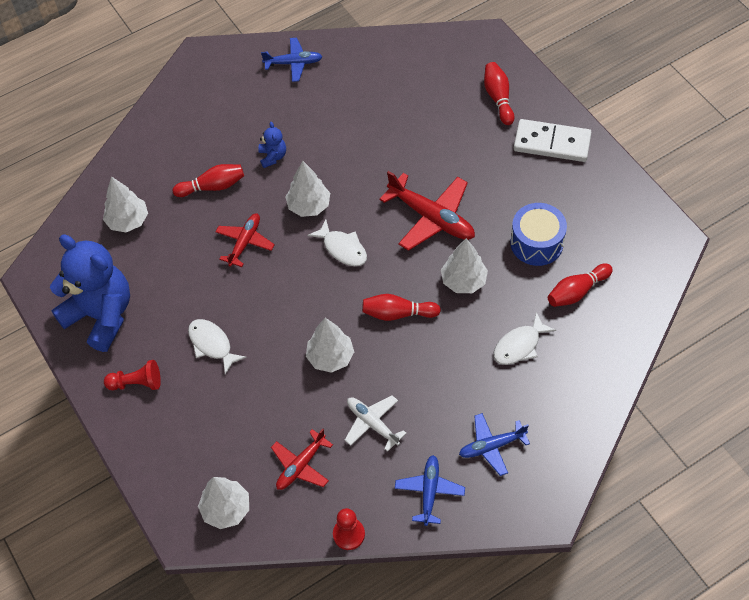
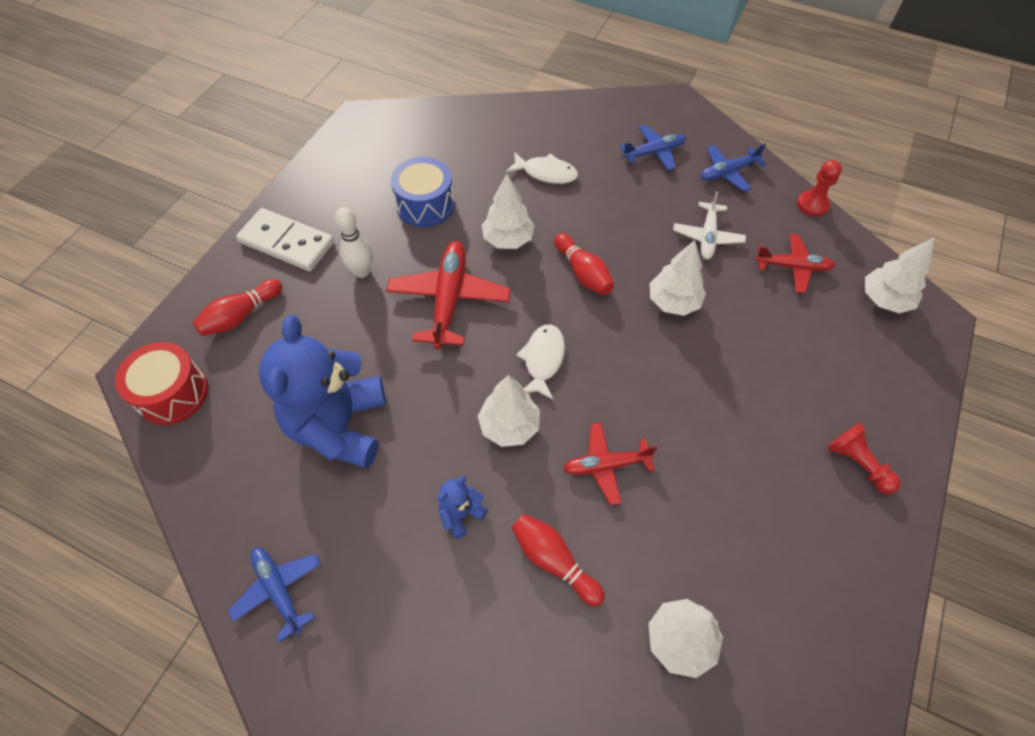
camera: 125 degrees left, 0 degrees up
blue teddy bear [50,234,130,352] -> blue teddy bear moved to [259,315,386,468]
white fish [188,319,247,375] -> none
blue plane [459,413,530,476] -> blue plane turned 60 degrees counterclockwise [620,125,686,170]
white domino [514,119,592,162] -> white domino turned 45 degrees counterclockwise [236,208,334,271]
red bowling pin [548,263,613,307] -> none
none -> red drum [115,342,208,425]
none -> white bowling pin [335,207,373,278]

